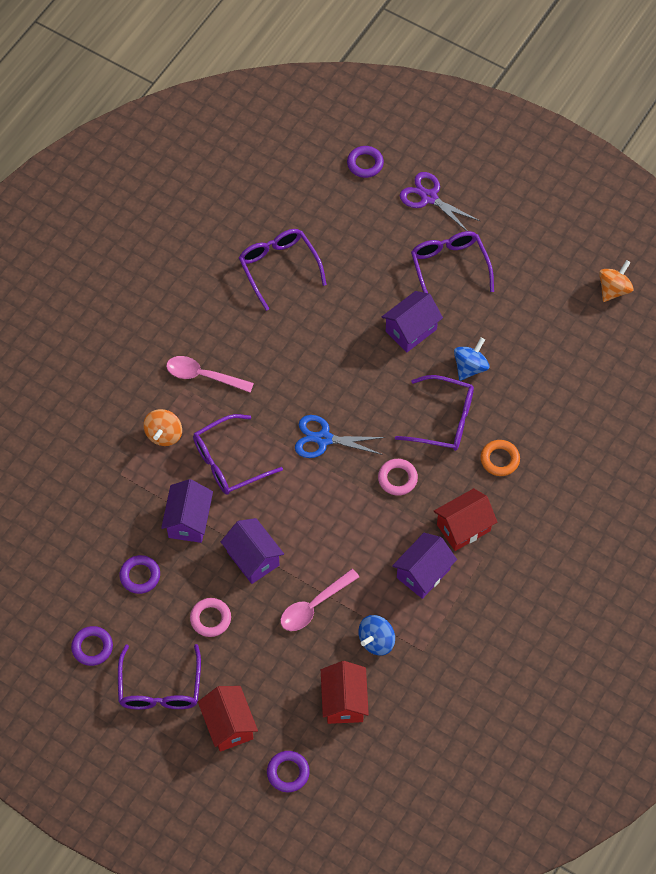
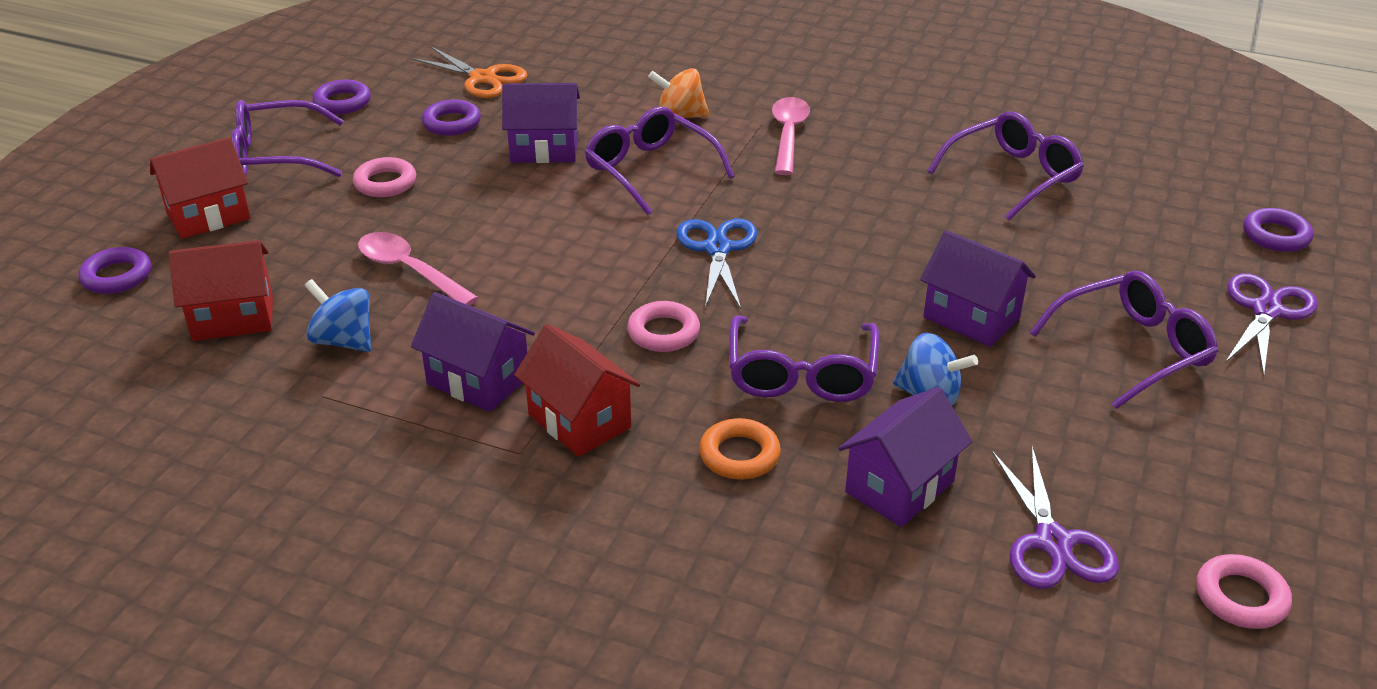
camera: 80 degrees right, 25 degrees down
purple house [221,518,284,584] -> purple house moved to [838,387,972,527]
orange spinning top [599,260,634,302] -> pink ring [1196,554,1292,629]
none -> orange scissors [412,47,528,98]
none -> purple scissors [992,447,1119,589]

